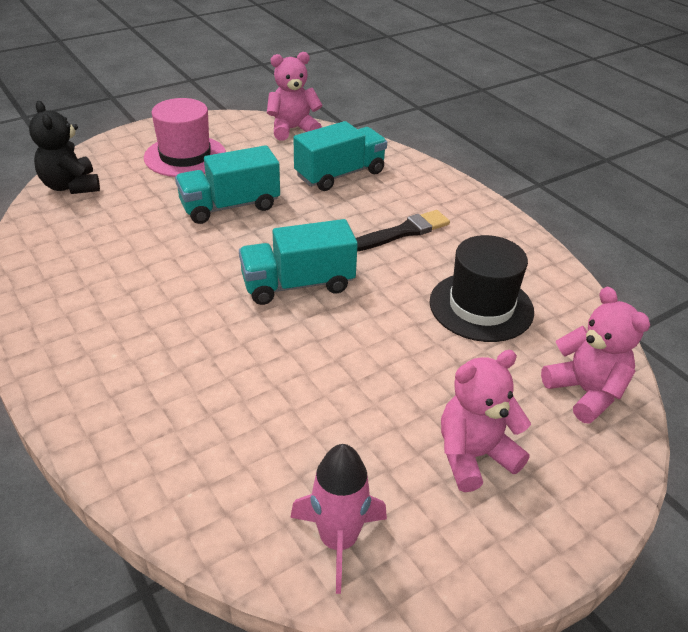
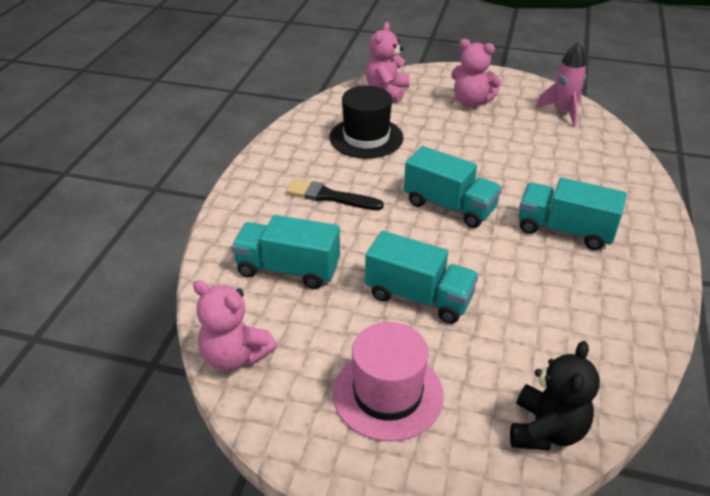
camera: 130 degrees left, 0 degrees up
none -> turquoise truck [519,177,627,250]

